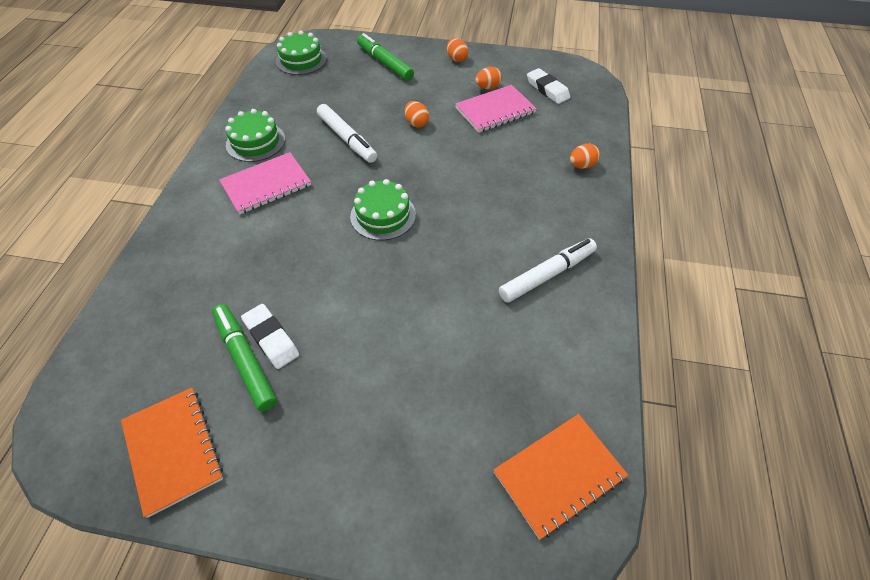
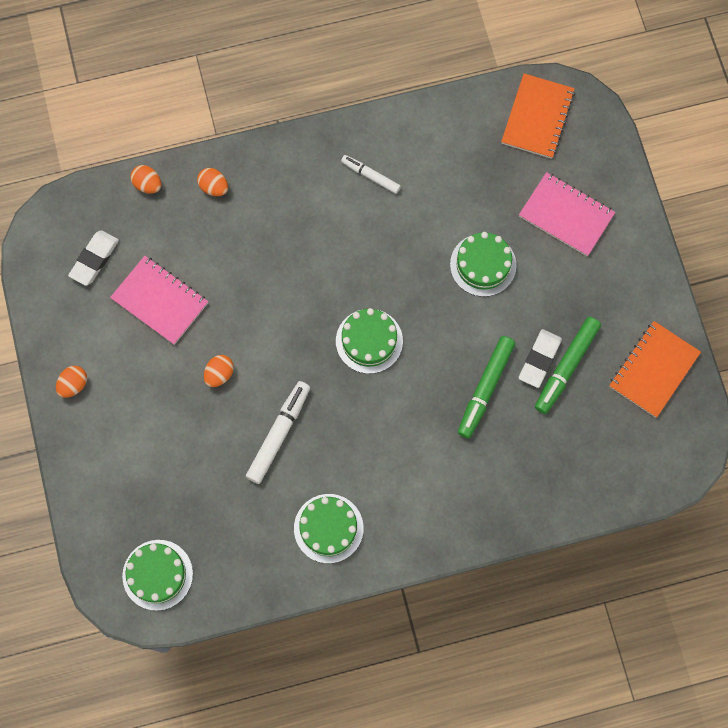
camera: 115 degrees left, 20 degrees up
pink notebook [219,152,311,215] -> pink notebook moved to [519,172,615,256]
green marker [357,33,414,81] -> green marker moved to [458,336,515,438]
orange egg [475,67,502,89] -> orange egg moved to [130,165,161,194]
orange notebook [494,414,628,540] -> orange notebook turned 75 degrees clockwise [501,73,575,159]
white marker [499,238,597,302] -> white marker [341,155,401,194], size x0.62
none -> green cake [450,232,516,297]

